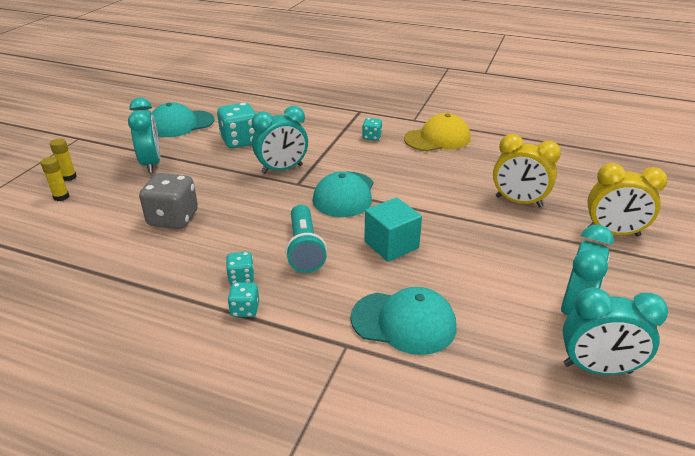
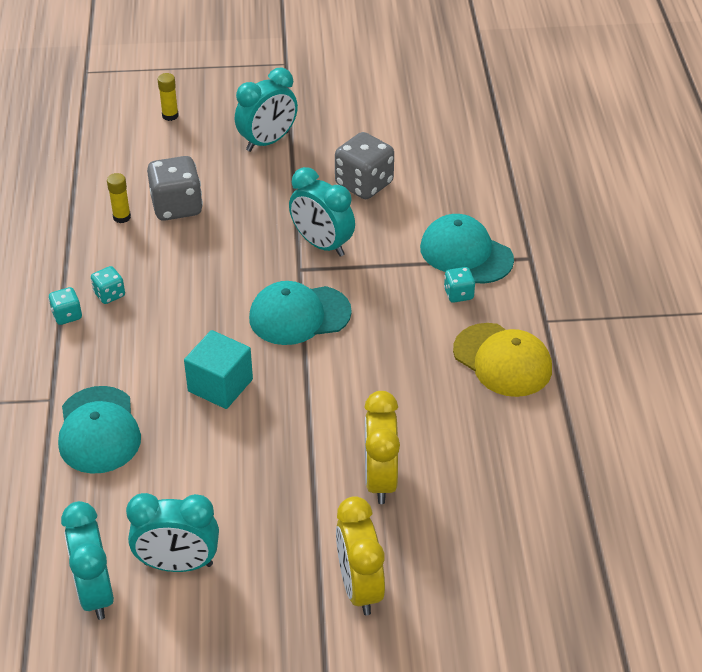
camera: 65 degrees right, 10 degrees up
yellow glue stick [50,138,77,181] -> yellow glue stick moved to [107,173,131,223]
turquoise cap [152,103,215,137] -> turquoise cap moved to [420,214,514,283]
turquoise dice [217,103,256,148] -> grey dice [335,132,394,199]
turquoise flashlight [285,205,327,273] -> none

